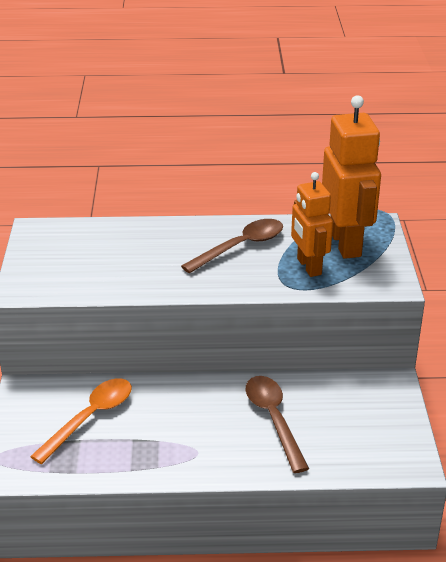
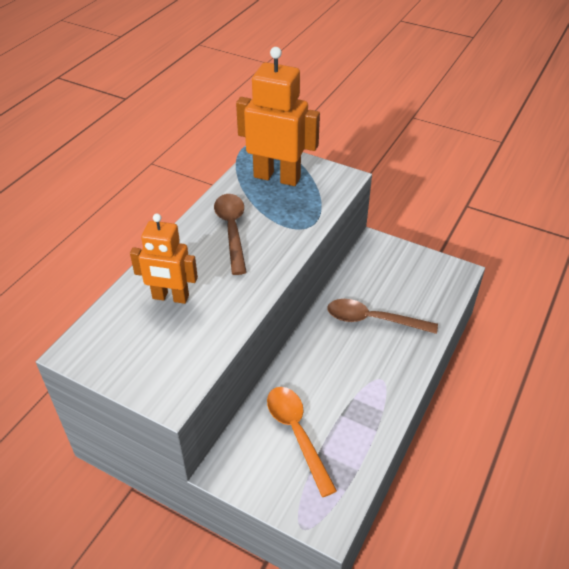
camera: 60 degrees left, 10 degrees up
orange robot [291,172,333,277] -> orange robot moved to [130,213,198,304]

